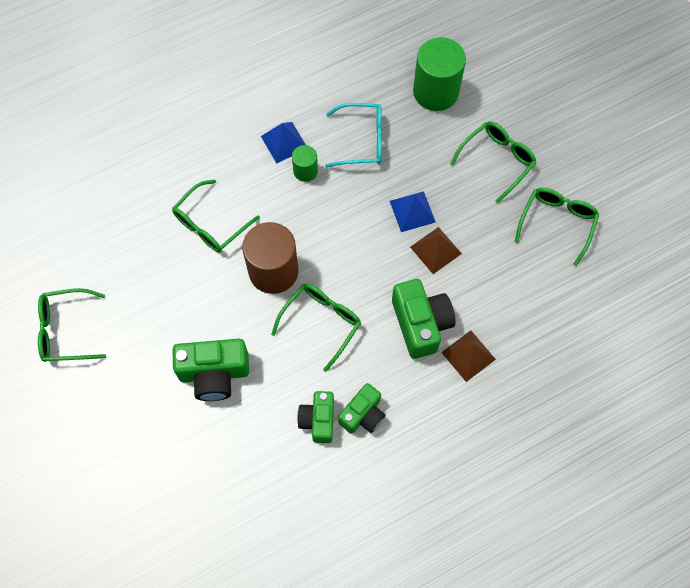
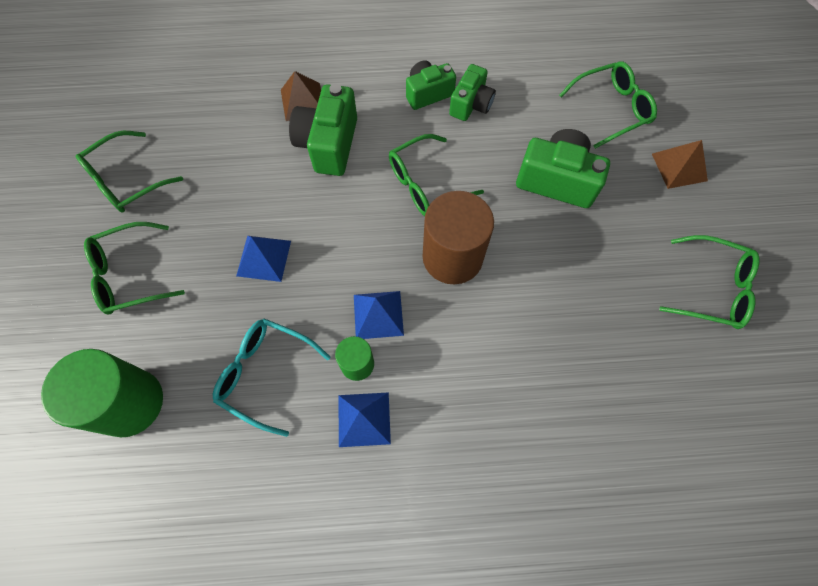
camera: 155 degrees left, 0 degrees up
green glasses [172,180,260,253] -> green glasses moved to [559,61,657,149]
brown pyramid [410,227,462,274] -> brown pyramid moved to [652,140,708,189]
none -> blue pyramid [354,291,404,339]

